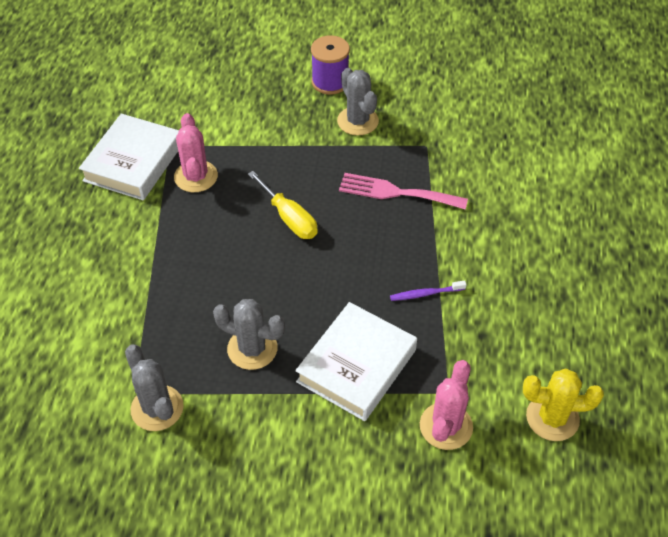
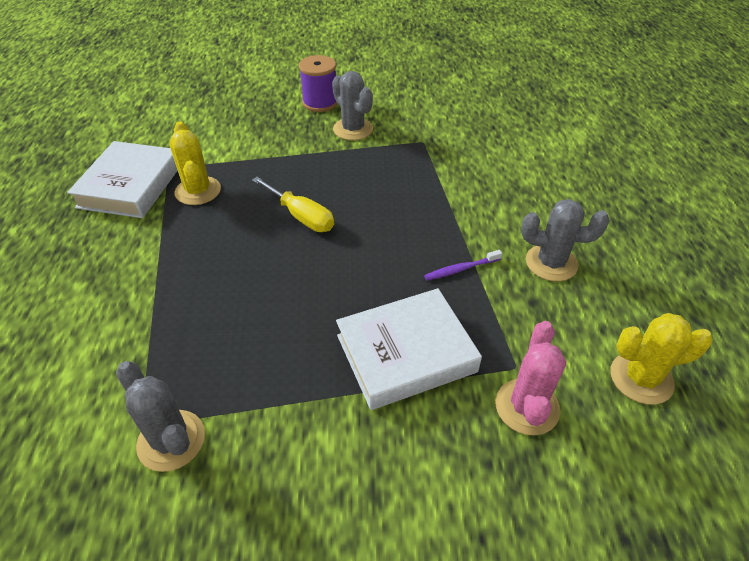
camera: 10 degrees left, 5 degrees down
pink cactus [174,113,218,192] -> yellow cactus [169,121,221,205]
grey cactus [213,299,285,370] -> grey cactus moved to [521,199,609,281]
white book [295,302,417,421] -> white book turned 45 degrees clockwise [336,288,482,410]
pink fork [339,173,468,210] -> none

